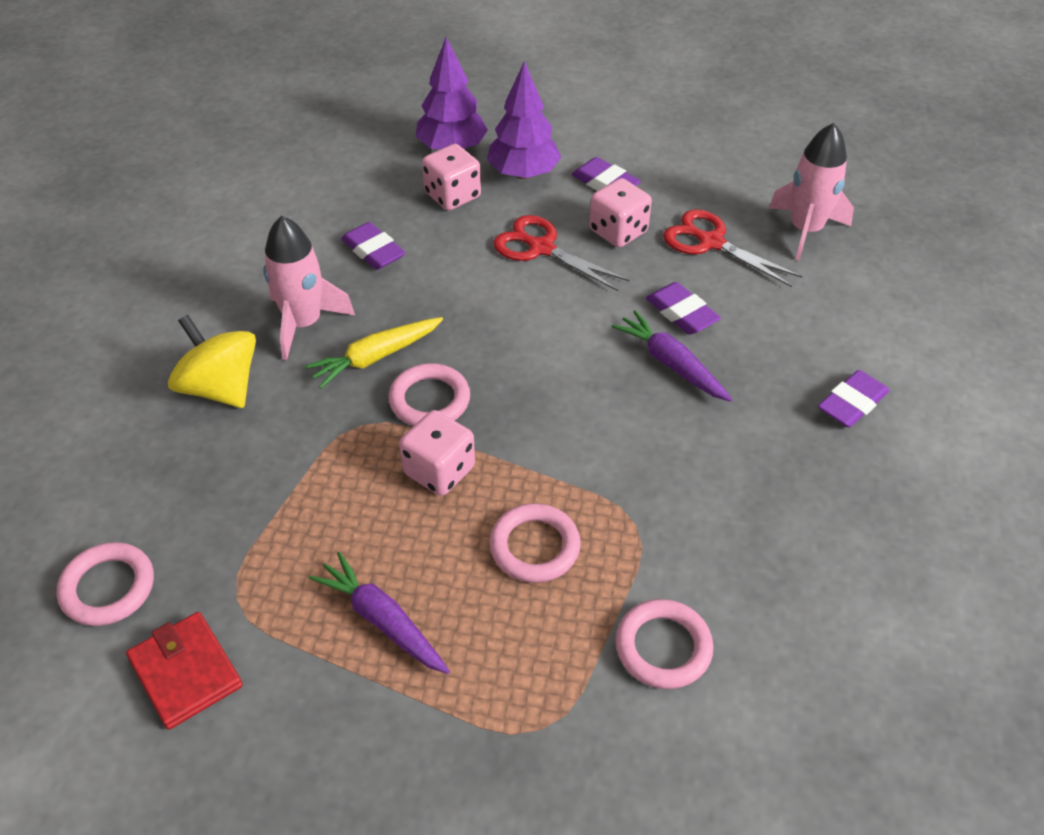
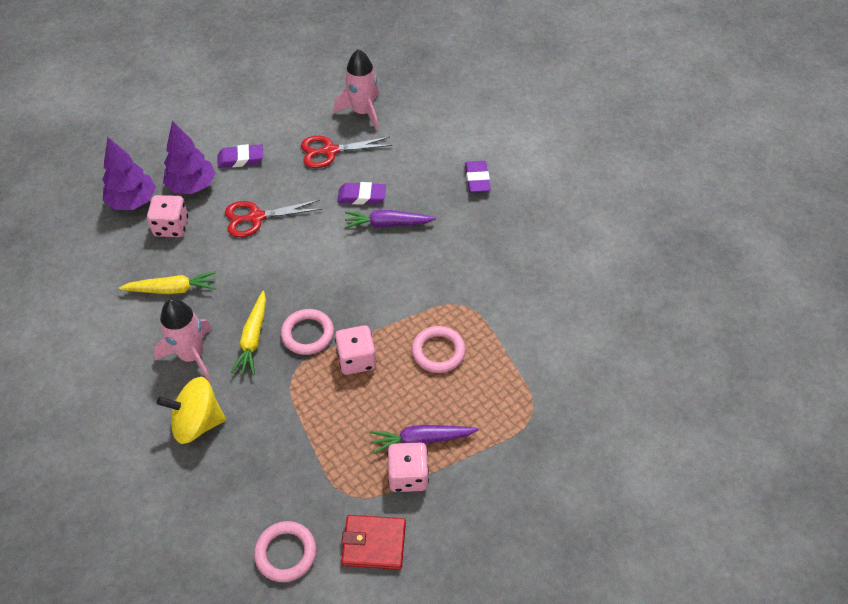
camera: 50 degrees left, 5 degrees up
purple eraser [341,222,406,270] -> yellow carrot [119,271,217,294]
pink dice [589,178,652,247] -> pink dice moved to [387,442,429,492]
pink ring [615,599,714,689] -> none

